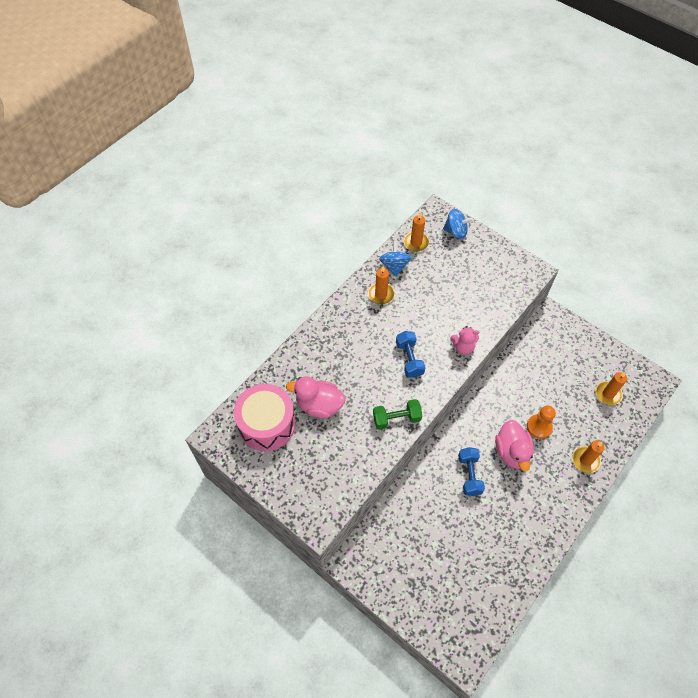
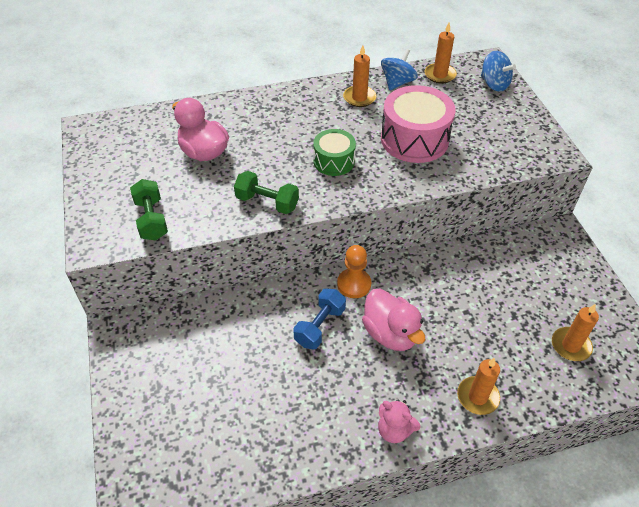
camera: 35 degrees right, 10 degrees down
pink drum [234,384,296,451] -> pink drum moved to [381,85,455,163]
blue dumbbell [396,331,426,378] -> green drum [313,129,356,176]
pink teddy bear [450,326,479,355] -> pink teddy bear moved to [378,400,420,443]
pink duck [495,420,534,471] -> pink duck turned 60 degrees counterclockwise [362,289,425,351]
orange pawn [527,406,556,439] -> orange pawn moved to [337,245,371,298]
none -> green dumbbell [130,179,168,241]

